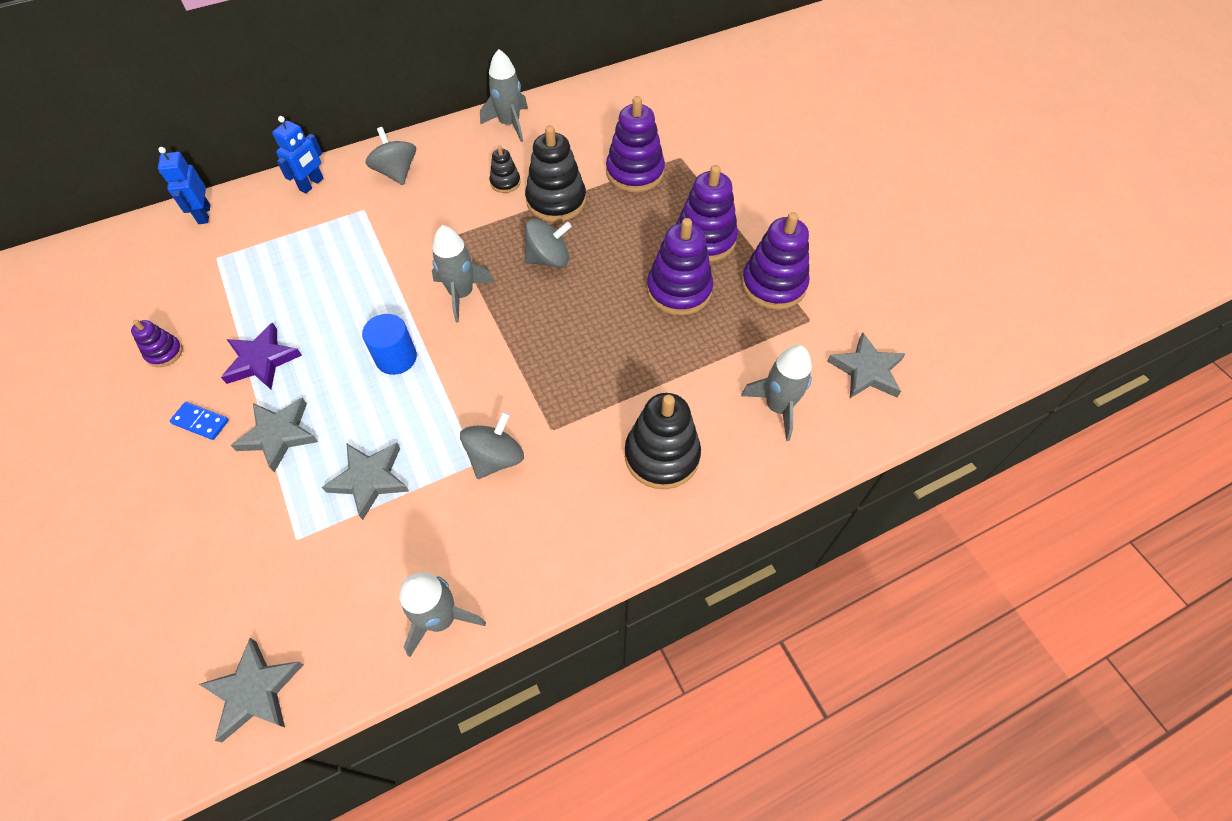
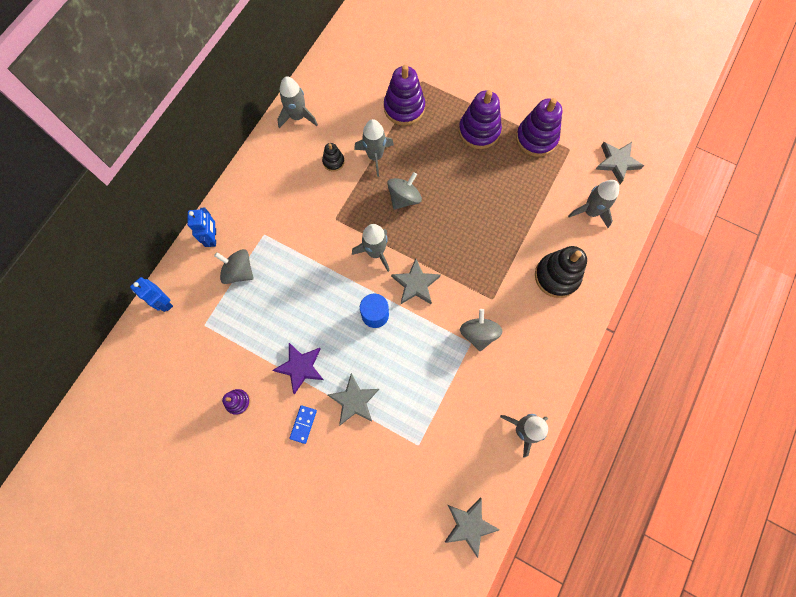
camera: 35 degrees left, 15 degrees up
blue domino [170,402,229,440] -> blue domino turned 60 degrees counterclockwise [289,405,317,444]
grey star [322,443,409,520] -> grey star moved to [391,259,441,304]
grey spinning top [365,127,416,185] -> grey spinning top moved to [214,249,254,284]
black stacking toy [525,125,586,222] -> grey rocket [354,119,394,177]
purple stacking toy [647,218,713,316] -> none

